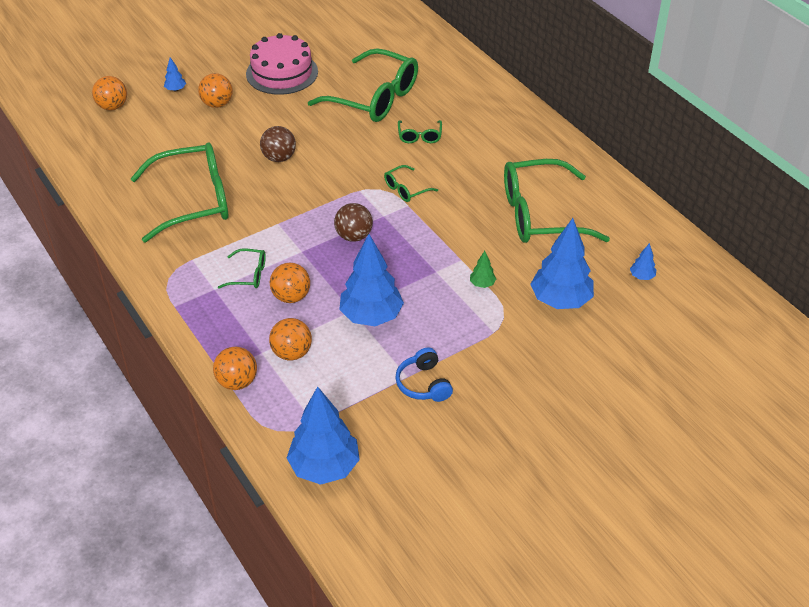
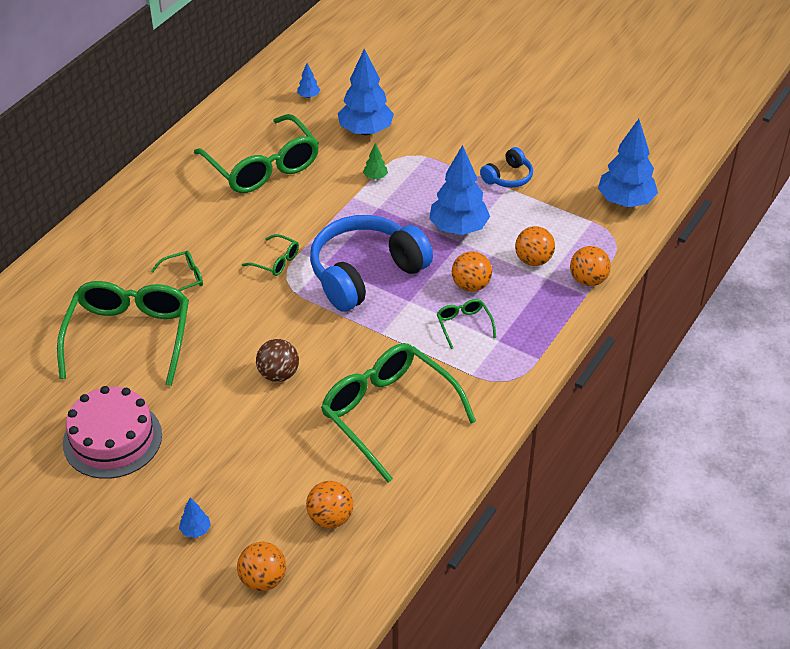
camera: 115 degrees left, 0 degrees up
orange ball [198,73,233,108] -> orange ball moved to [306,481,353,528]
brown ball [334,203,373,242] -> blue headphones [310,215,433,312]

